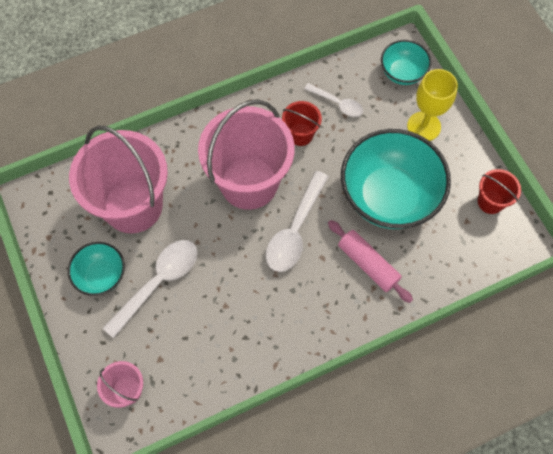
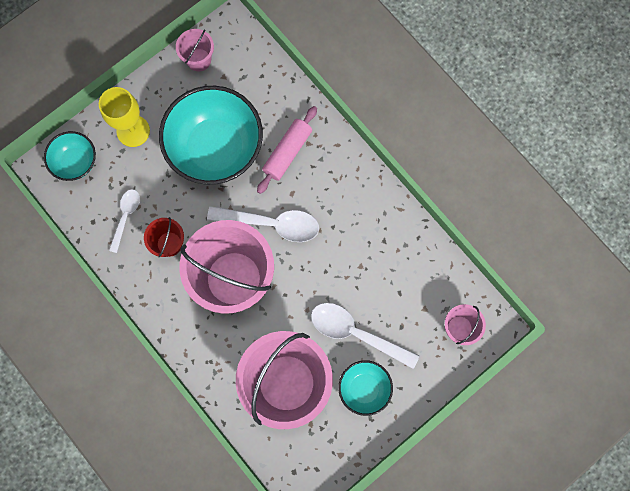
camera: 105 degrees left, 10 degrees up
red bucket [478,169,521,214] -> pink bucket [176,29,214,71]

